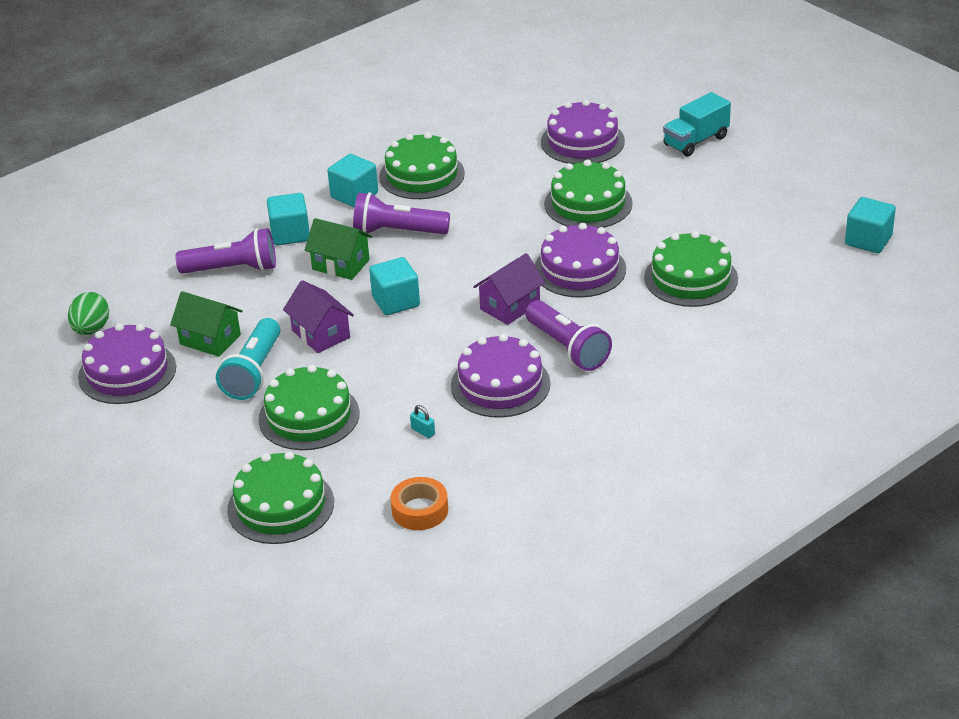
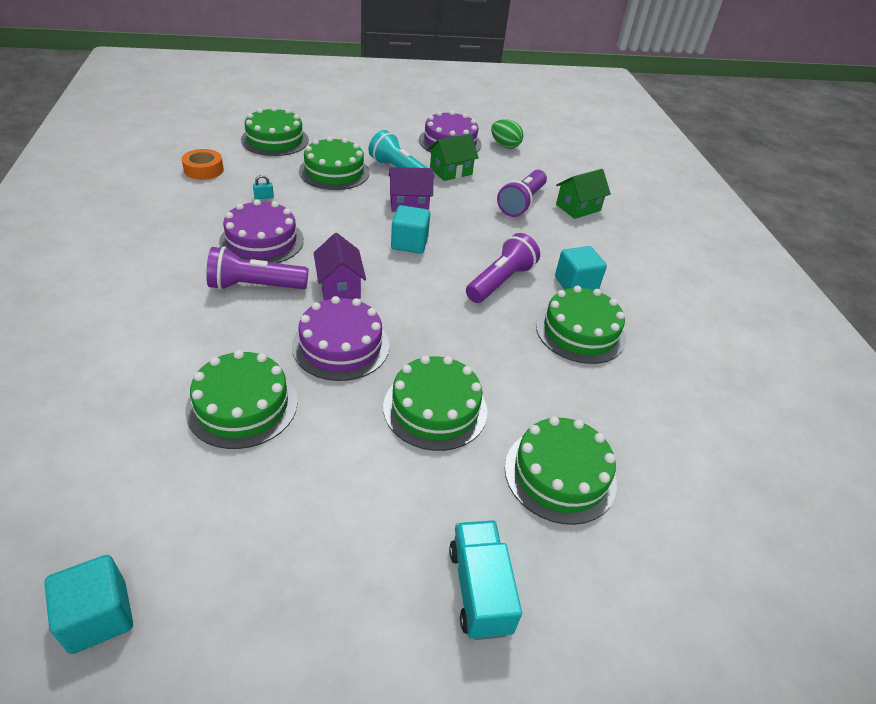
camera: 115 degrees right, 5 degrees up
turquoise cube [267,193,310,246] -> none
green house [305,218,372,280] -> green house moved to [556,169,611,219]
purple cake [541,100,625,164] -> green cake [505,416,617,525]

